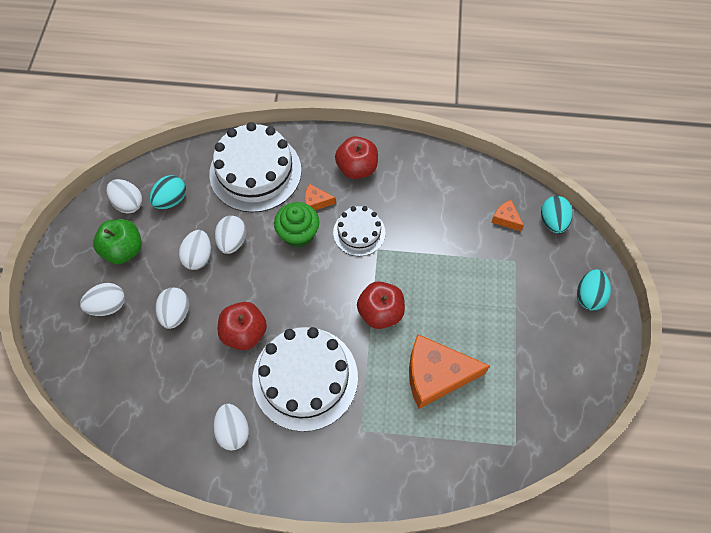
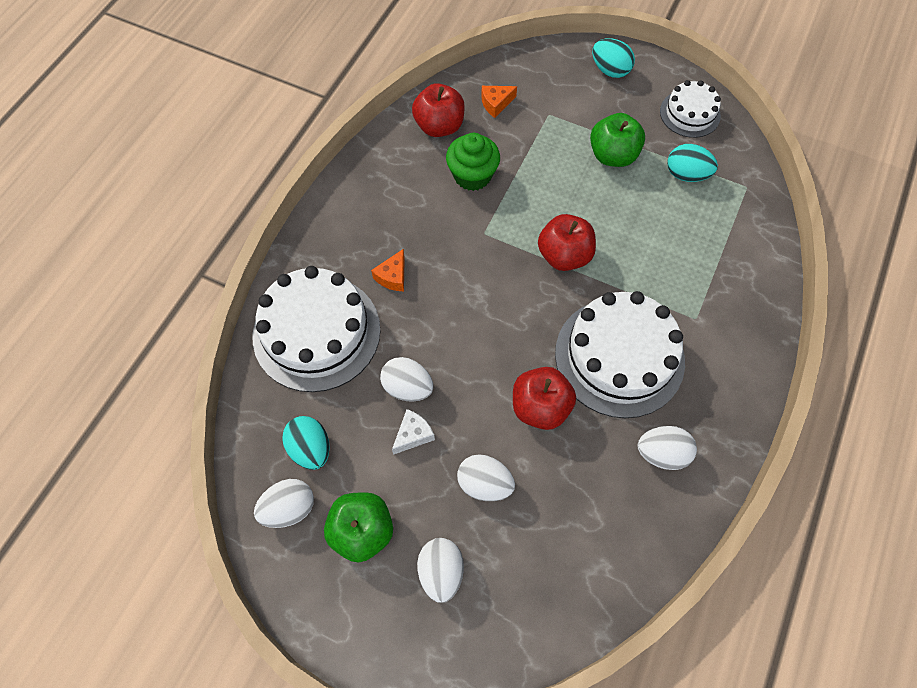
camera: 70 degrees left, 0 degrees up
white egg [179,230,211,270] -> white cheese [392,409,435,455]
green cupcake [274,202,319,248] -> green cupcake moved to [446,133,500,191]
white cake [333,206,385,256] -> white cake moved to [660,80,721,138]
red apple [335,136,378,179] -> red apple moved to [412,83,465,137]
orange cheese [409,334,490,409] -> none
turquoise egg [541,196,573,233] -> turquoise egg moved to [667,144,718,182]
none -> green apple [590,113,645,167]

